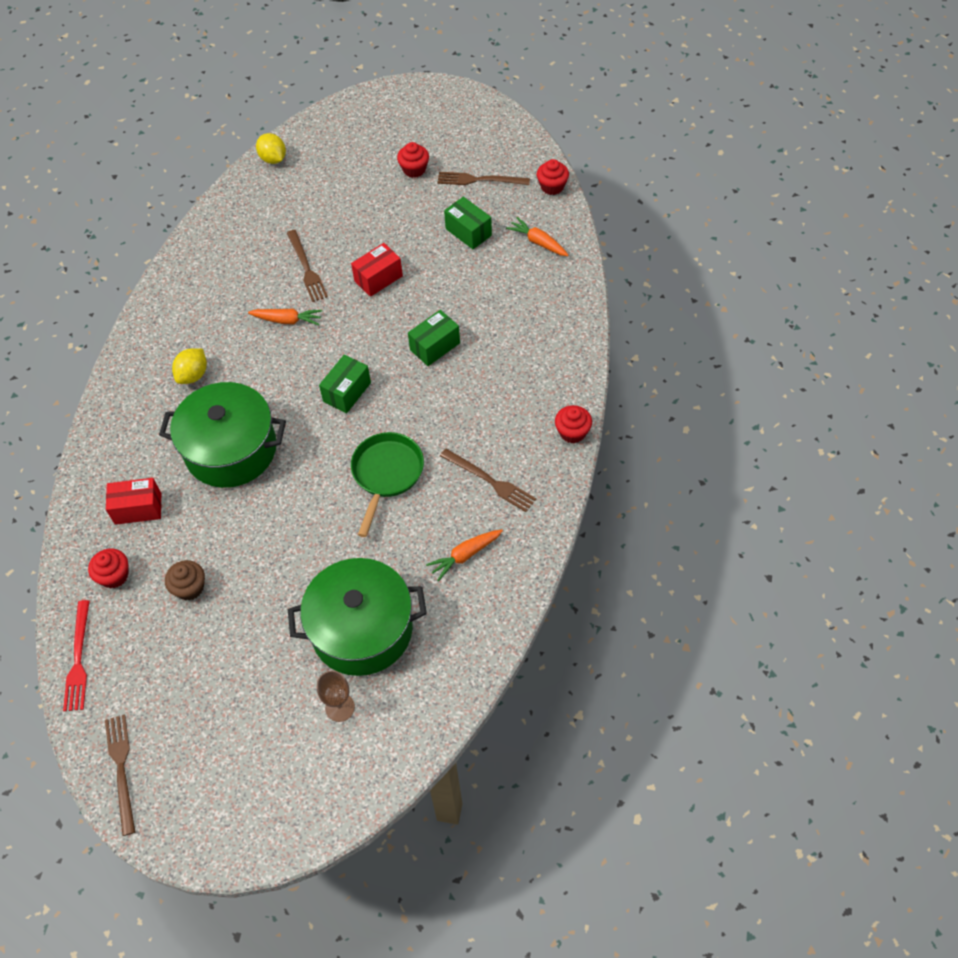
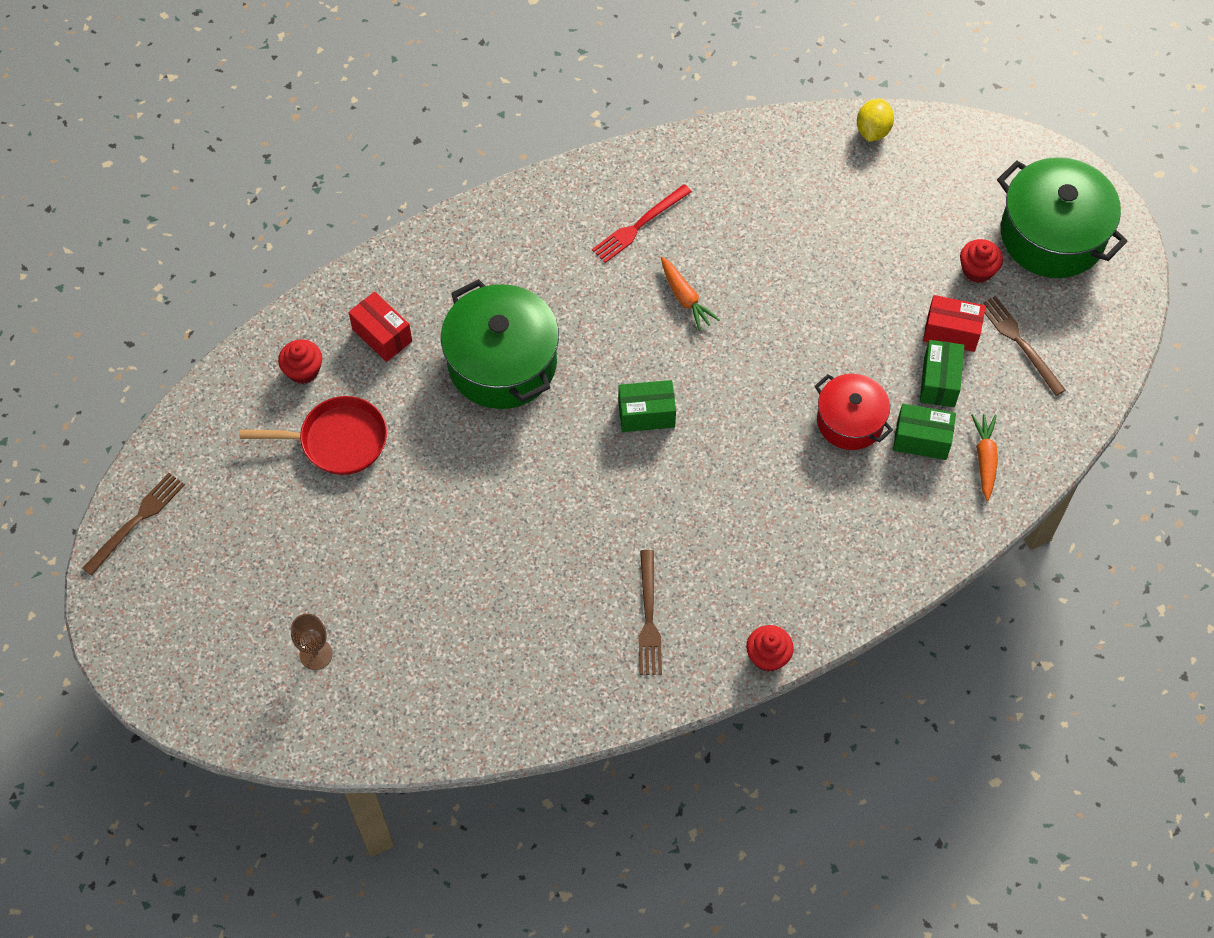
camera: 50 degrees right, 5 degrees up
red fork [63,600,90,711] -> red fork moved to [592,184,692,263]
brown cupcake [165,560,205,601] -> red pan [240,396,387,475]
yellow lemon [172,348,207,384] -> none
brown fork [287,230,328,302] -> none
green pot [288,558,427,676] -> green pot moved to [997,157,1128,278]
red box [351,243,403,297] -> red box moved to [923,295,986,352]
green pan [351,432,424,537] -> none
green box [408,310,460,366] -> green box moved to [893,404,956,460]
orange carrot [426,529,503,581] -> none
red cupcake [537,159,569,195] -> none
none -> red pot [815,374,893,450]

